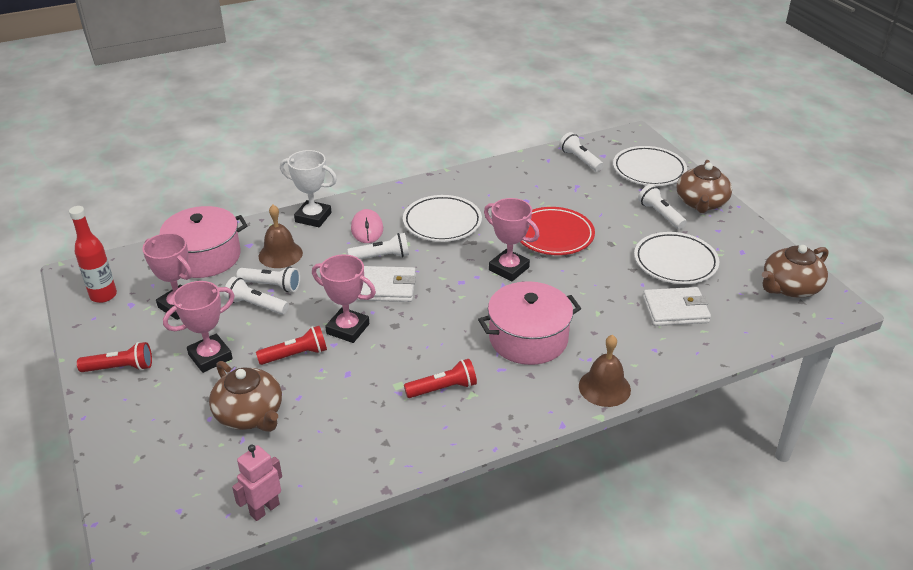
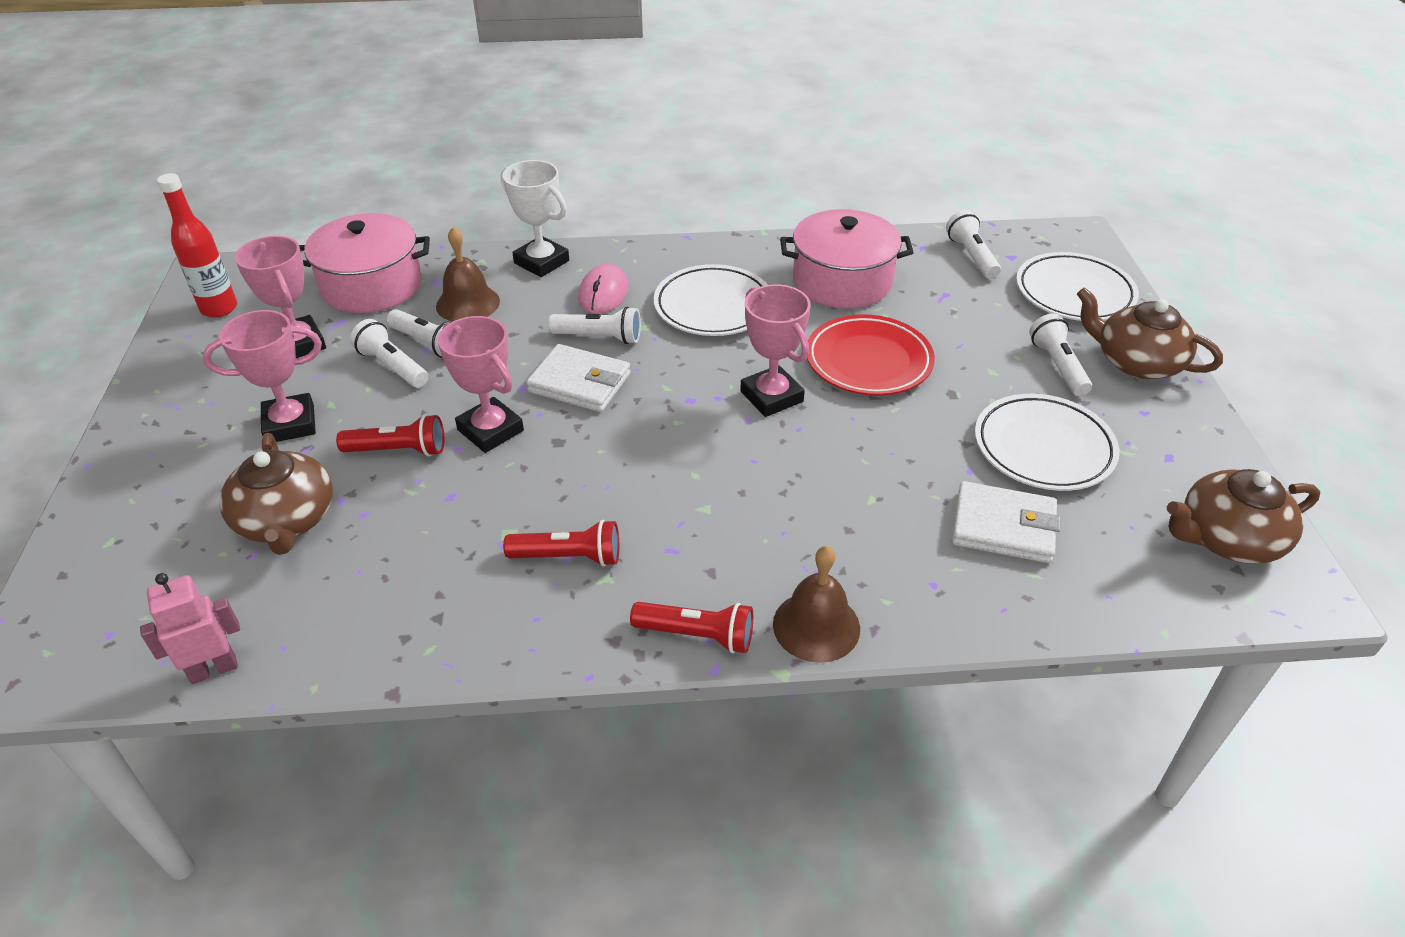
camera: 20 degrees right, 5 degrees up
red flashlight [77,342,152,372] -> red flashlight moved to [630,602,753,654]
pink pot [478,281,581,365] -> pink pot moved to [780,209,914,309]
brown teapot [677,160,732,213] -> brown teapot turned 90 degrees clockwise [1077,287,1223,379]

